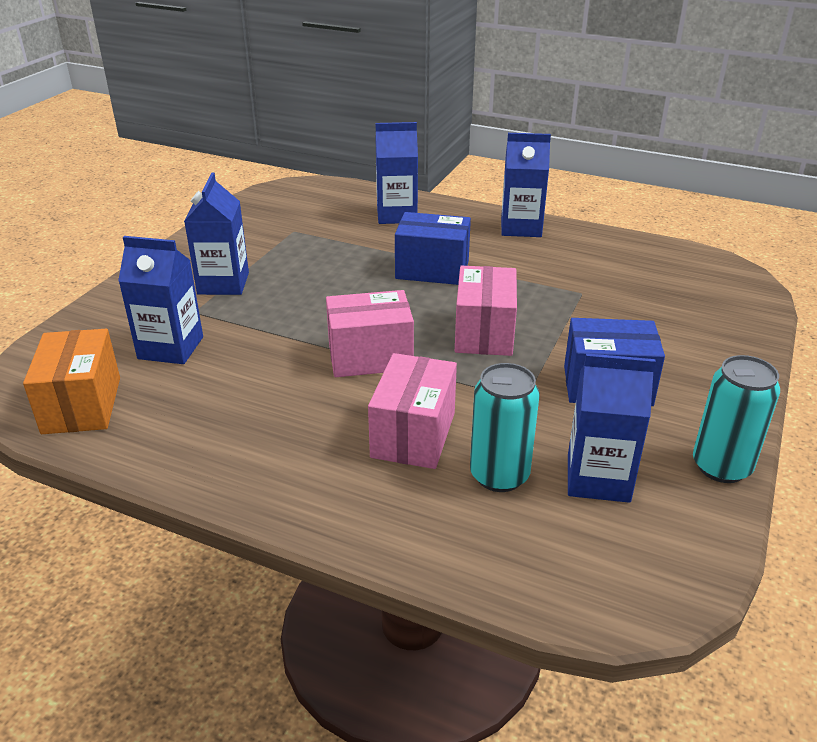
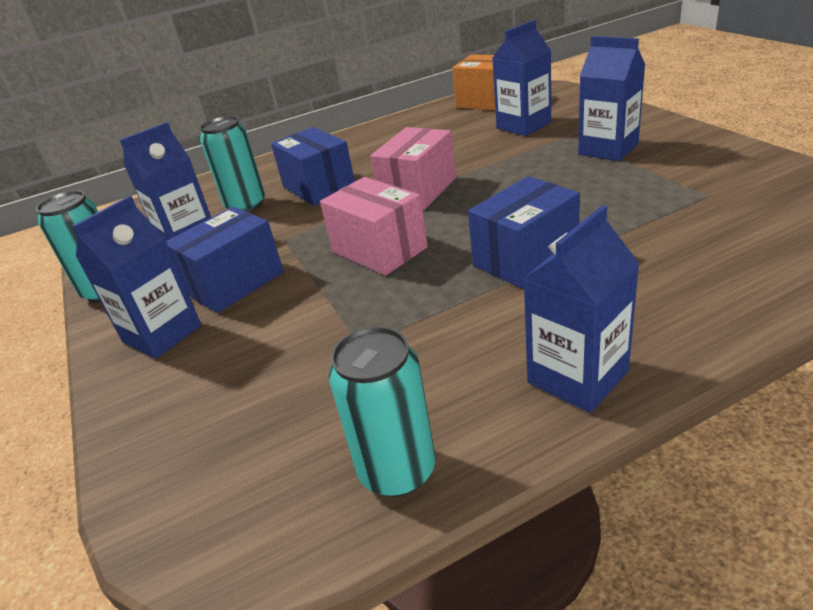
camera: 135 degrees right, 0 degrees up
pink box [368,353,457,469] -> blue box [271,127,355,206]
blue carton [376,122,418,224] -> blue carton moved to [72,196,201,359]
none -> turquoise can [329,326,435,497]

